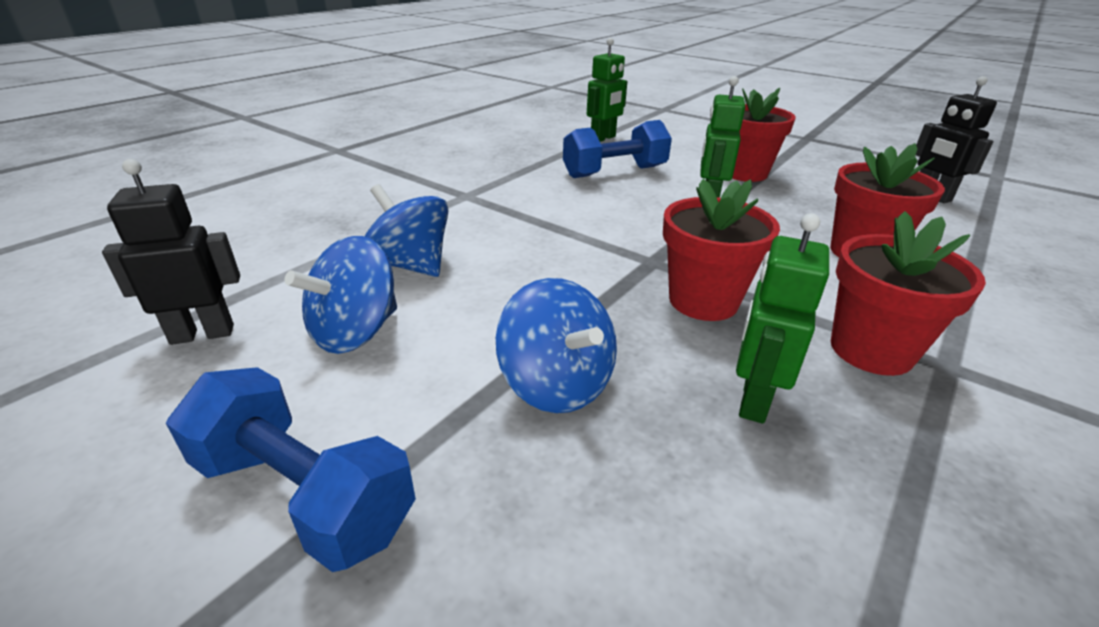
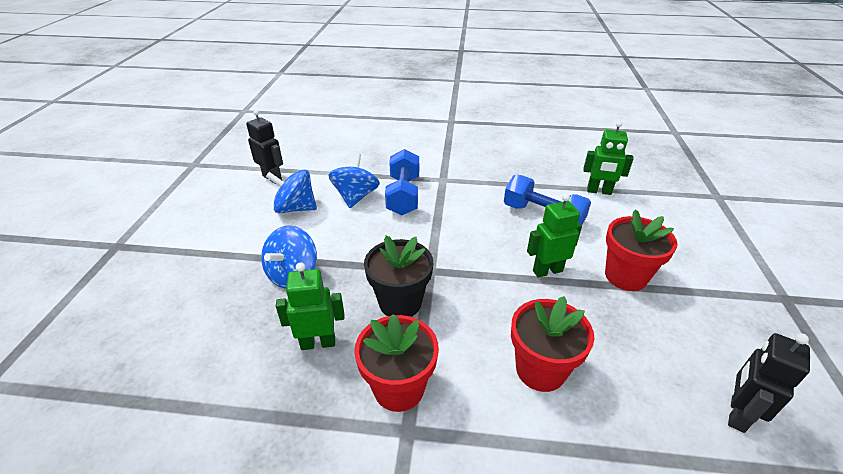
camera: 60 degrees right, 5 degrees up
blue dumbbell [166,367,416,572] -> blue dumbbell moved to [385,149,419,215]
red flower pot [663,179,780,321] -> black flower pot [364,235,433,317]

